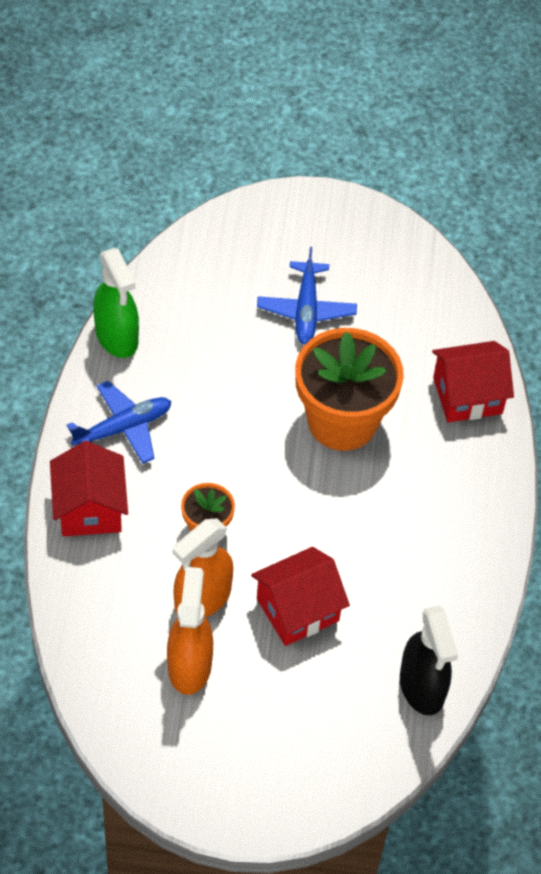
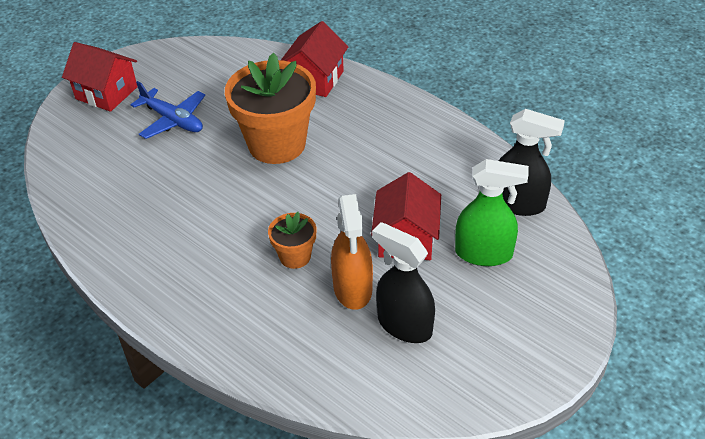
camera: 50 degrees left, 10 degrees down
red house [50,441,128,536] -> red house moved to [62,42,138,112]
blue plane [67,381,172,464] -> none
green spray bottle [93,248,139,358] -> green spray bottle moved to [455,159,529,266]
orange spray bottle [167,567,213,695] -> black spray bottle [372,222,435,343]

